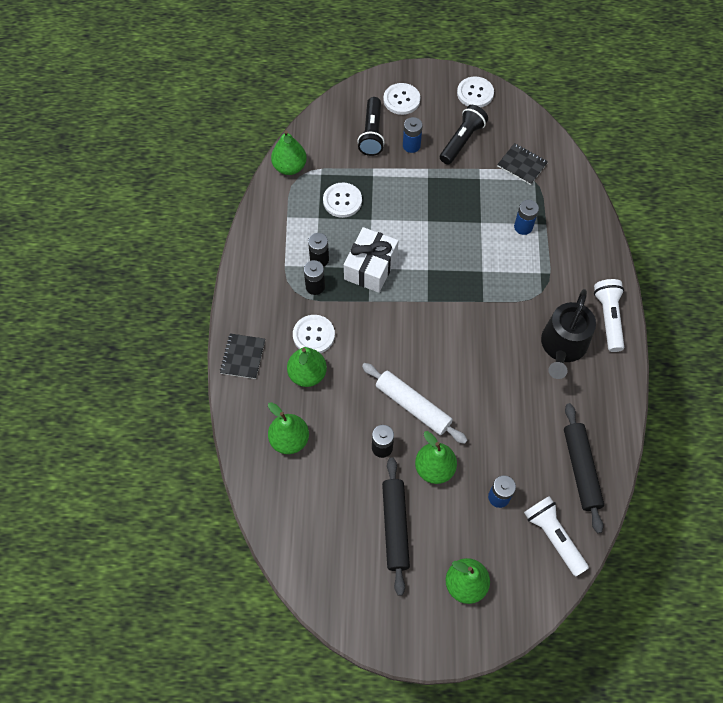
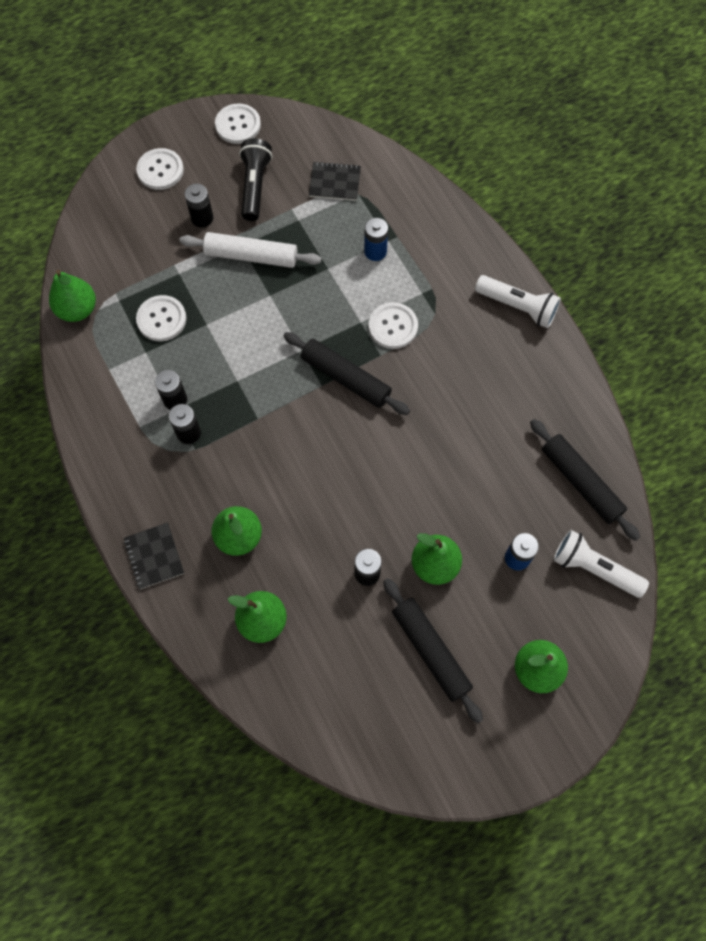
camera: 30 degrees left, 5 degrees up
white button [293,315,335,353] -> white button moved to [368,302,418,349]
white gift [344,227,398,293] -> none
black flashlight [357,97,385,156] -> none
white rolling pin [362,363,467,444] -> white rolling pin moved to [180,232,321,268]
blue battery [403,117,423,153] -> black battery [184,184,213,228]
black watering can [541,289,596,379] -> none
white flashlight [594,279,624,352] -> white flashlight turned 150 degrees clockwise [475,275,561,328]
none -> black rolling pin [284,332,410,415]

